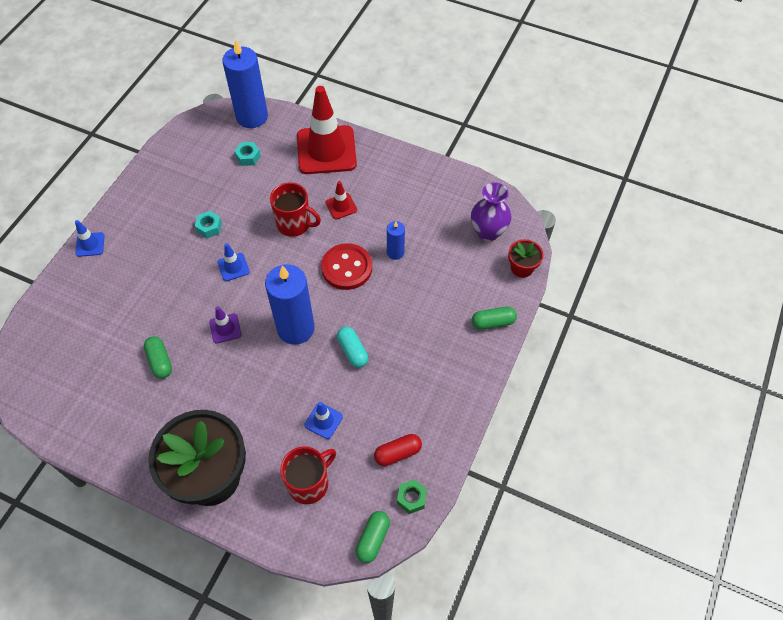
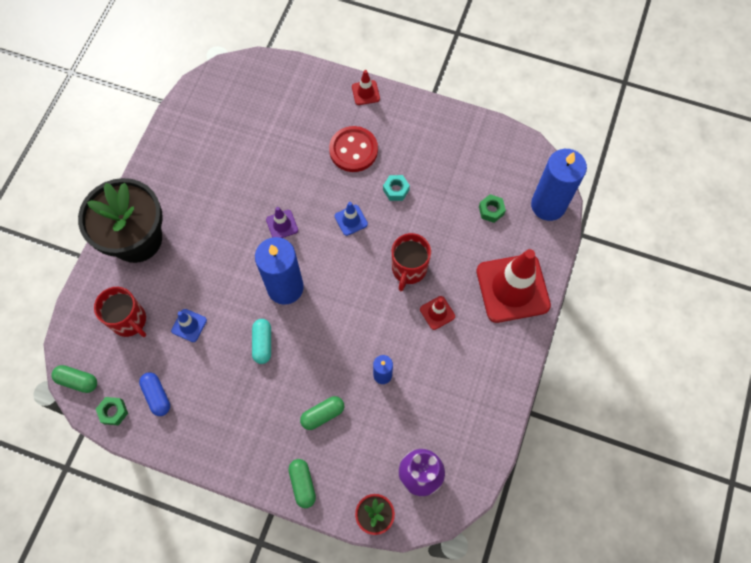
camera: 85 degrees right, 10 degrees up
blue traffic cone [75,220,105,257] -> red traffic cone [352,70,380,105]
green capsule [144,336,172,379] -> green capsule moved to [300,396,344,430]
turquoise nut [234,142,261,166] -> green nut [479,194,506,223]
red button [321,243,372,290] -> red button moved to [329,126,378,172]
turquoise capsule [337,327,368,368] -> turquoise capsule turned 60 degrees counterclockwise [252,319,271,364]
red capsule [374,434,422,466] -> blue capsule [139,372,170,416]

